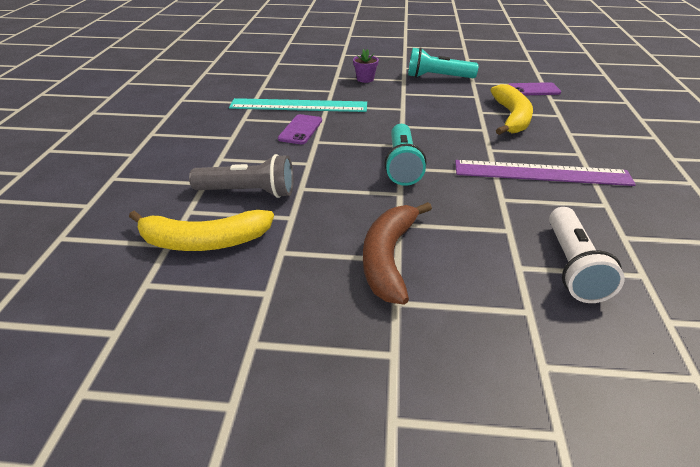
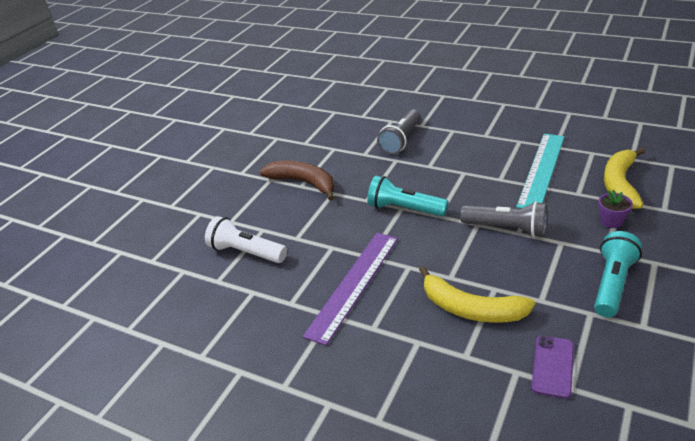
camera: 115 degrees right, 0 degrees up
yellow banana [129,210,274,251] -> yellow banana moved to [604,148,645,209]
purple phone [278,114,322,144] -> none
none -> grey flashlight [460,201,547,237]

